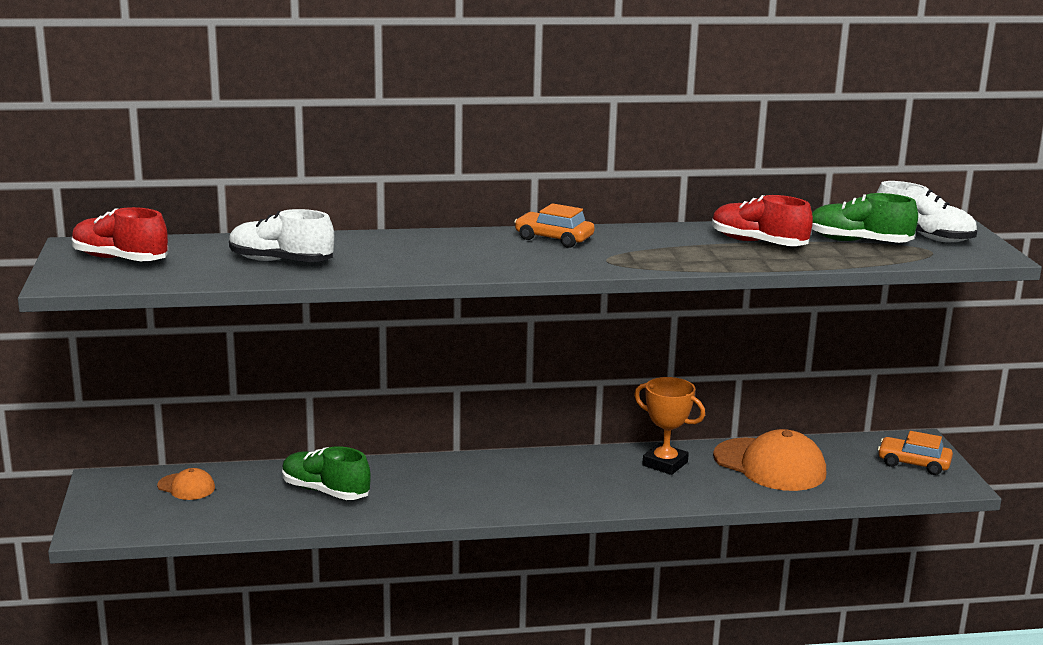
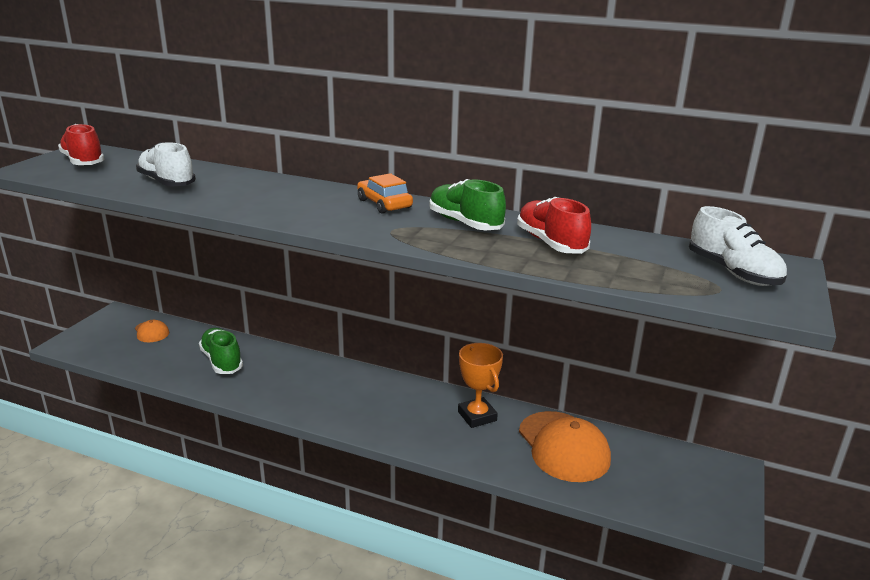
camera: 30 degrees right, 5 degrees up
green shoe [812,193,918,243] -> green shoe moved to [429,179,506,230]
orange car [878,431,953,475] -> none

